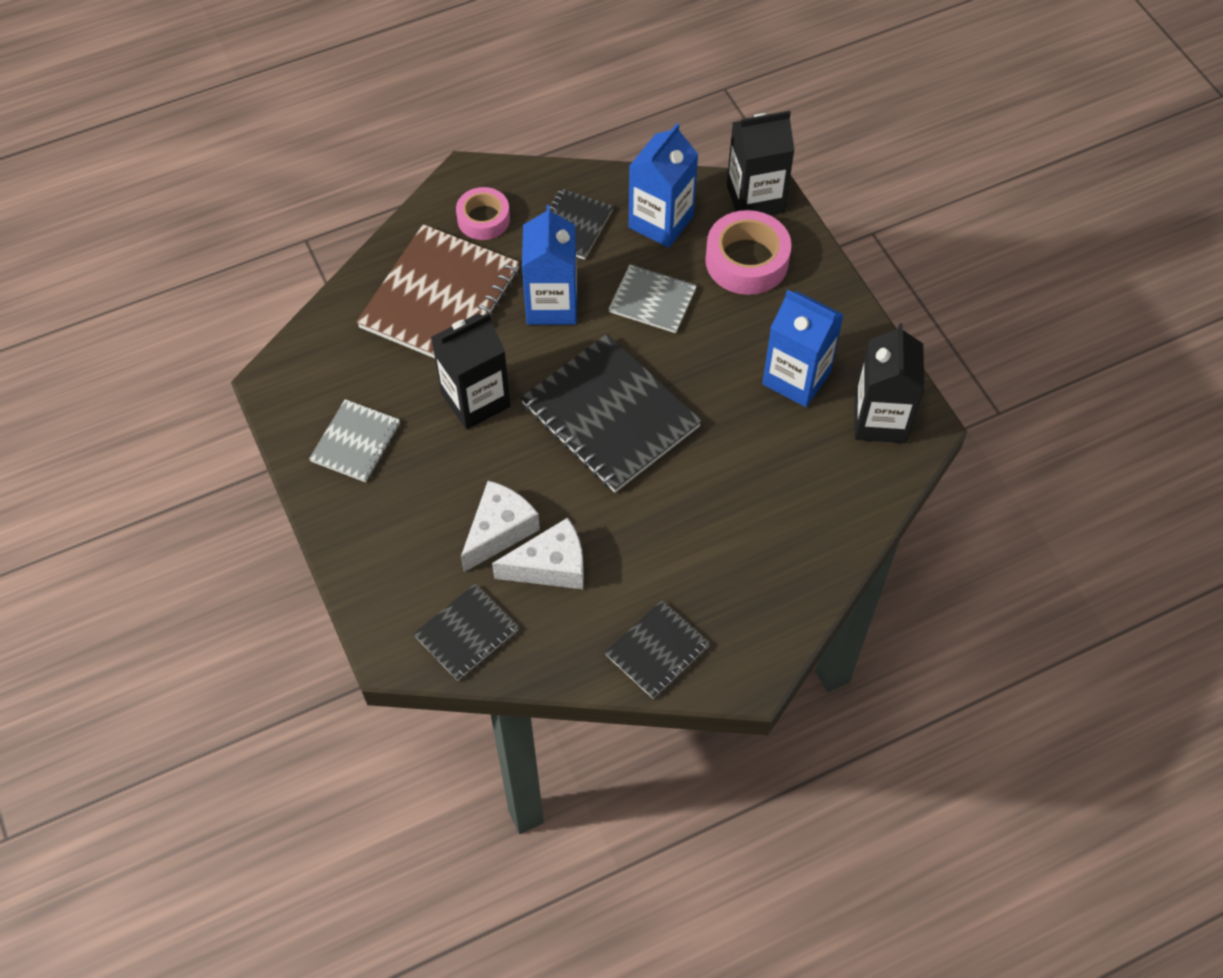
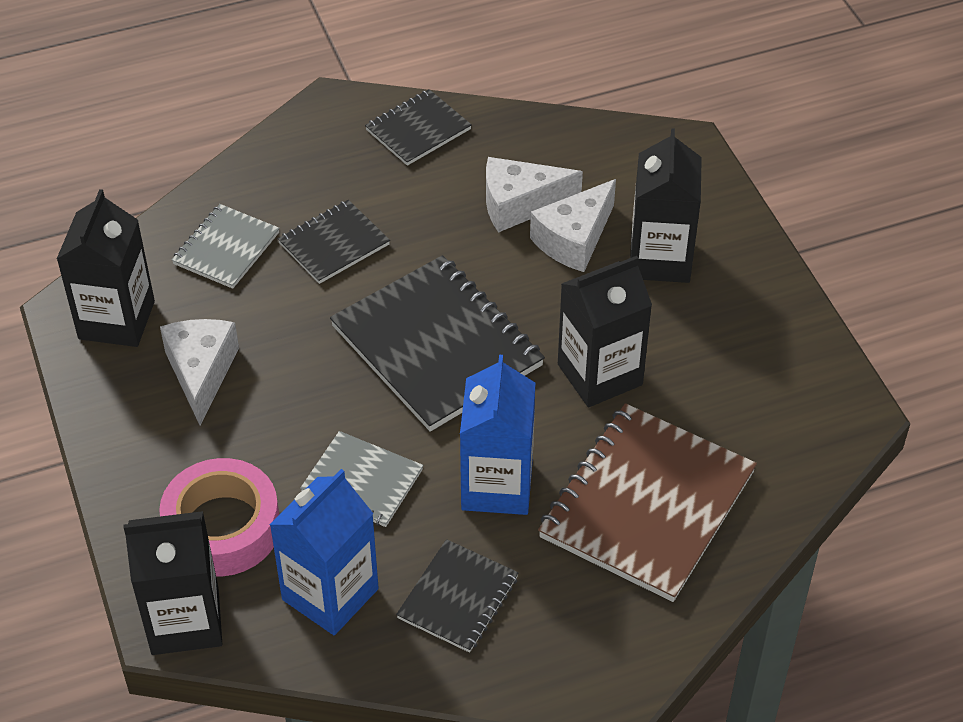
camera: 175 degrees left, 10 degrees down
grey notebook [309,399,400,482] -> grey notebook moved to [172,204,280,289]
black notebook [414,584,519,681] -> black notebook moved to [278,200,390,284]
pink tape [456,187,510,240] -> none
blue carton [762,290,844,407] -> white cheese [160,319,239,426]
none -> black carton [630,128,702,283]

